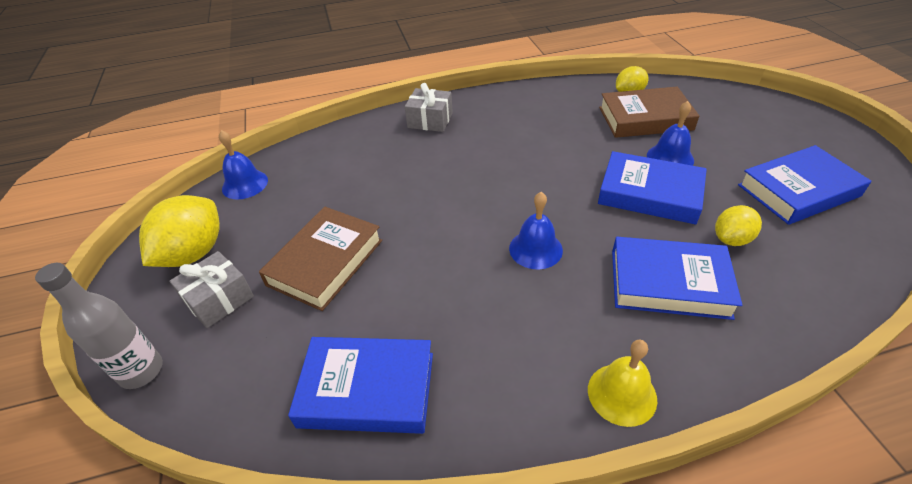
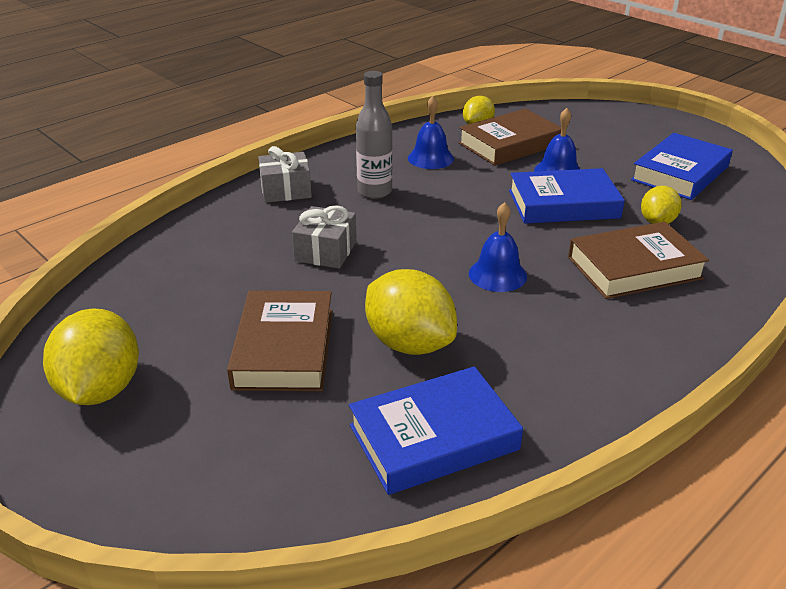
camera: 30 degrees left, 10 degrees down
grey bottle [35,263,163,389] -> grey bottle moved to [356,71,392,199]
grey gift [170,251,254,328] -> grey gift moved to [292,205,357,269]
blue bell [219,130,268,199] -> blue bell moved to [408,96,454,169]
yellow bell [588,339,657,427] -> none
blue book [612,237,742,320] -> brown book [568,222,709,299]
none -> yellow lemon [365,269,457,355]

